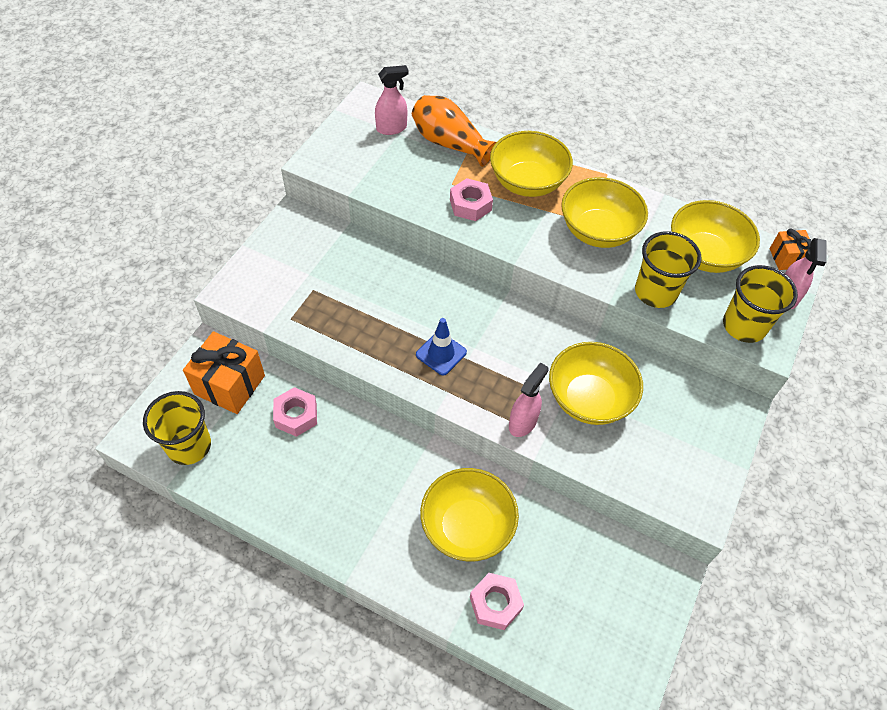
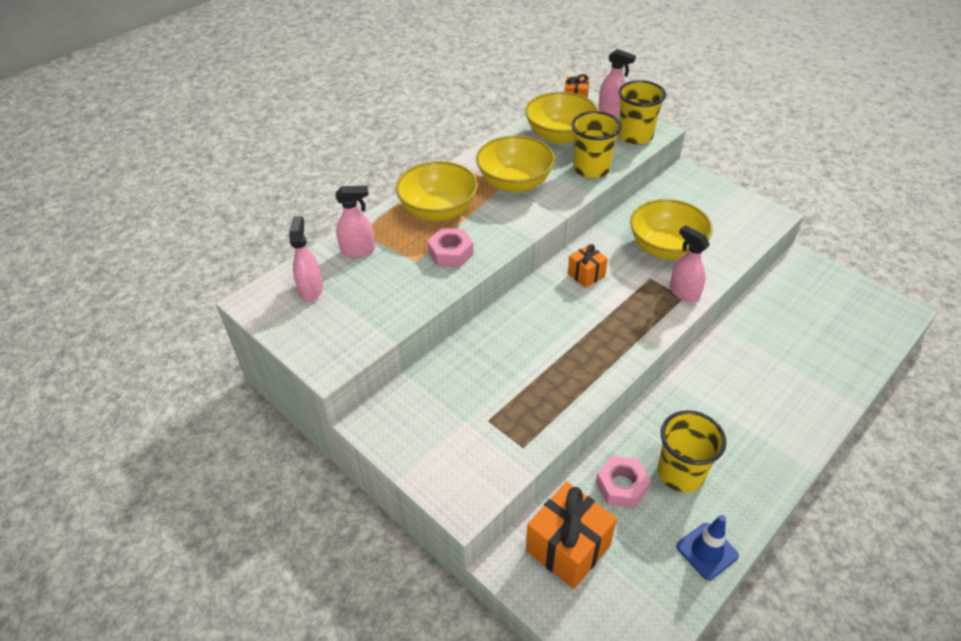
camera: 70 degrees left, 10 degrees down
yellow cup [143,391,211,465] -> yellow cup moved to [658,410,726,492]
orange vase [412,95,496,167] -> pink spray bottle [335,186,375,258]
blue traffic cone [416,318,467,376] -> blue traffic cone moved to [676,515,739,580]
yellow bowl [420,468,519,561] -> none
pink nut [470,573,524,630] -> none
none -> orange gift [568,244,608,288]

